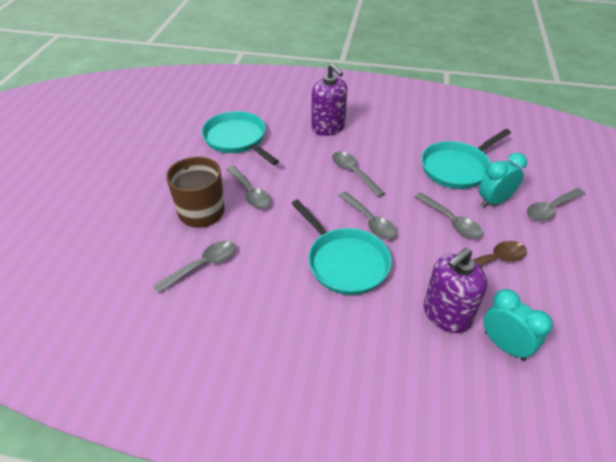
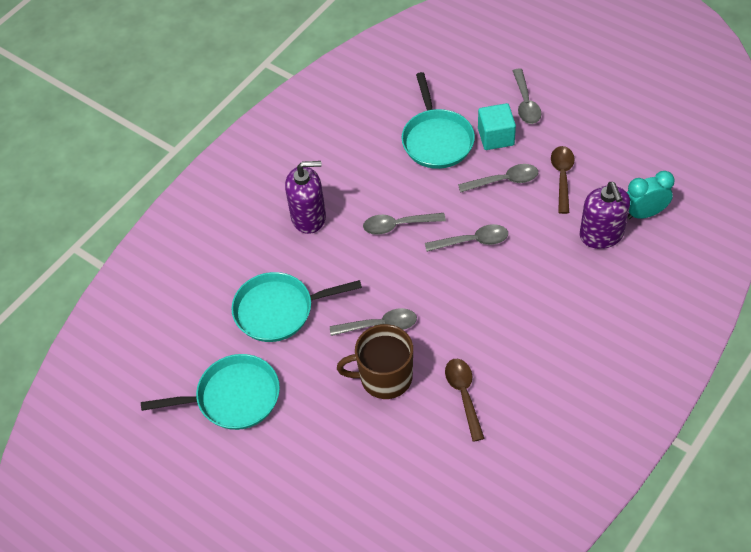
camera: 60 degrees left, 10 degrees up
grey spoon [154,241,235,293] -> brown spoon [445,359,485,442]
turquoise pan [291,200,392,295] -> turquoise pan moved to [141,354,280,430]
turquoise clock [479,153,527,208] -> turquoise cube [478,103,516,150]

